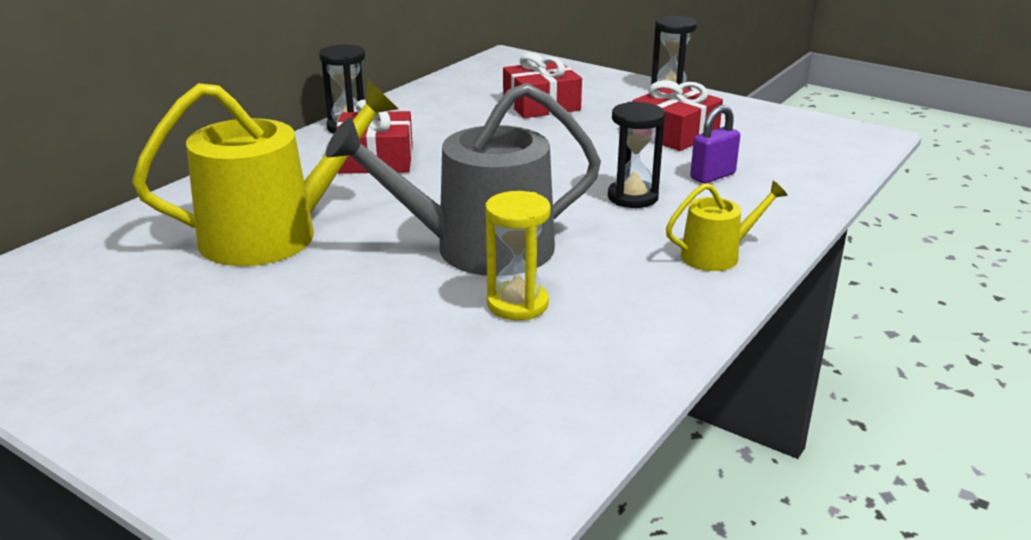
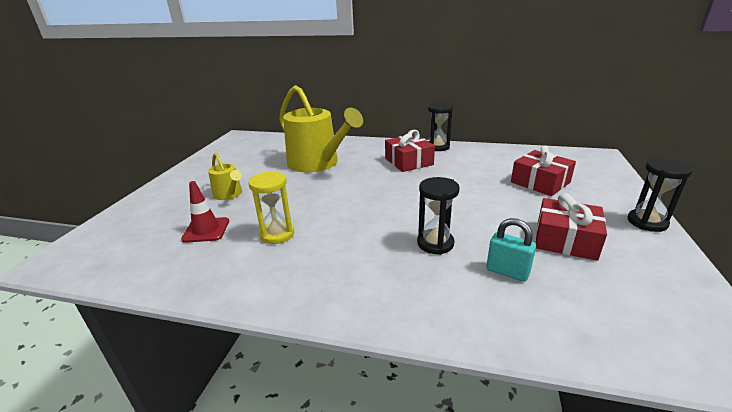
camera: 70 degrees right, 0 degrees up
grey watering can [326,83,601,276] -> none
yellow watering can [666,181,788,271] -> yellow watering can moved to [208,153,242,200]
purple padlock [690,105,740,184] -> turquoise padlock [486,218,536,282]
none -> red traffic cone [181,181,229,243]

